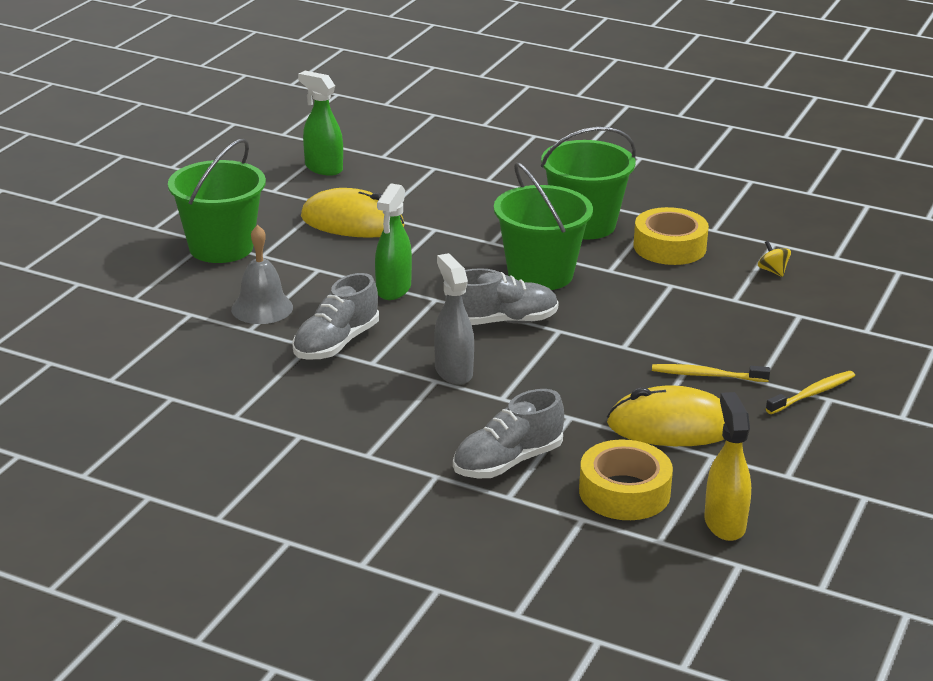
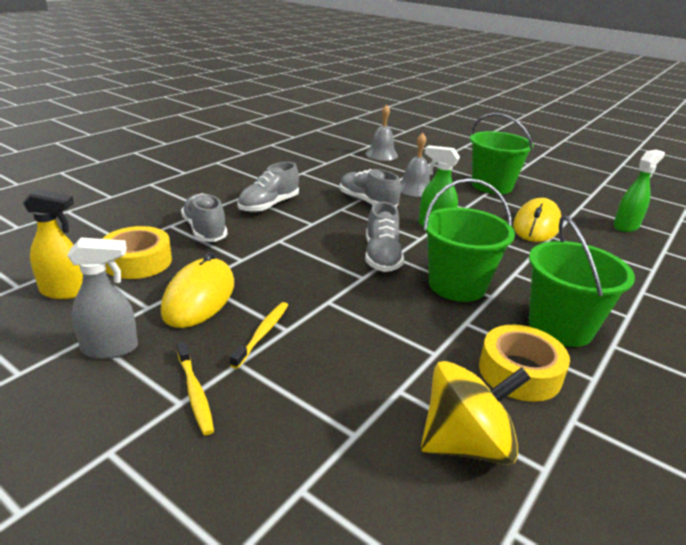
camera: 100 degrees right, 0 degrees up
grey spray bottle [434,253,474,385] -> grey spray bottle moved to [67,238,138,359]
yellow spinning top [758,241,791,277] -> yellow spinning top [421,361,531,465], size x2.49
none -> grey shoe [237,162,299,213]
none -> grey bell [365,104,398,161]

